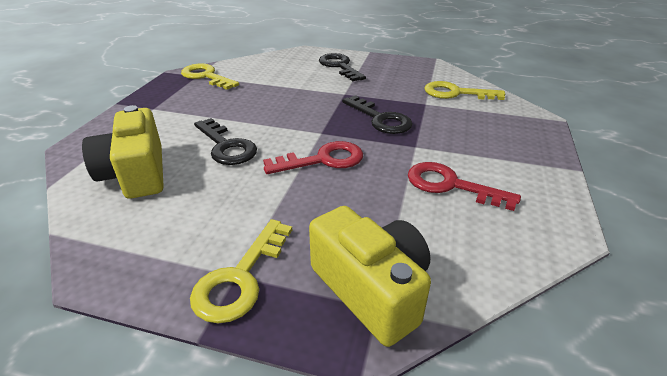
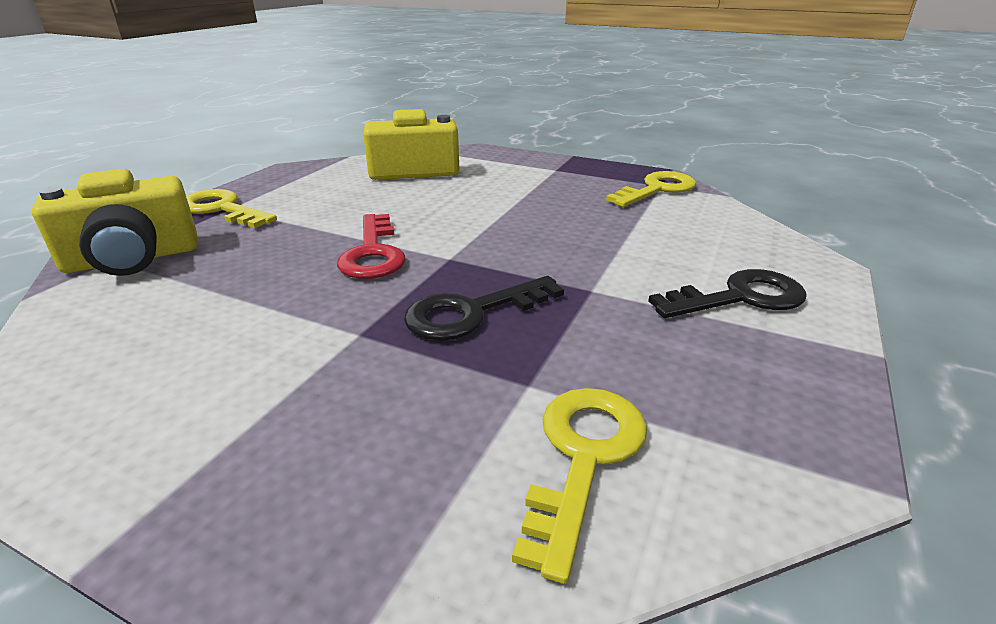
camera: 100 degrees right, 5 degrees down
black key [194,118,257,165] -> none
red key [408,162,521,211] -> none

